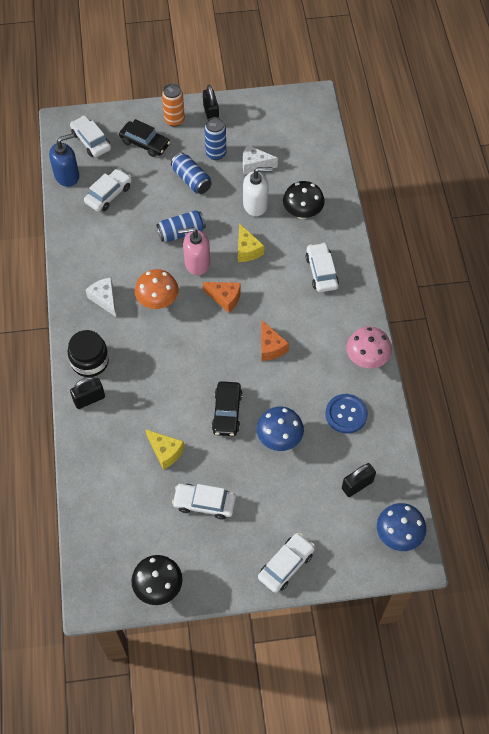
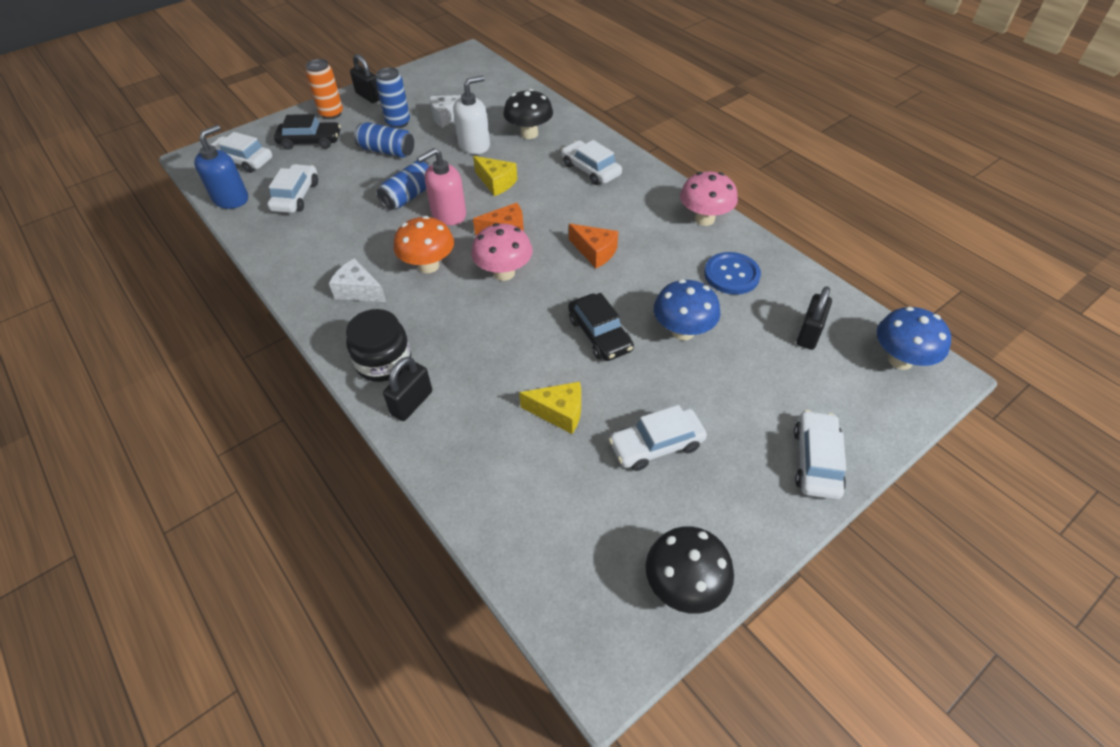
camera: 30 degrees left, 10 degrees down
none -> pink mushroom [471,223,533,281]

